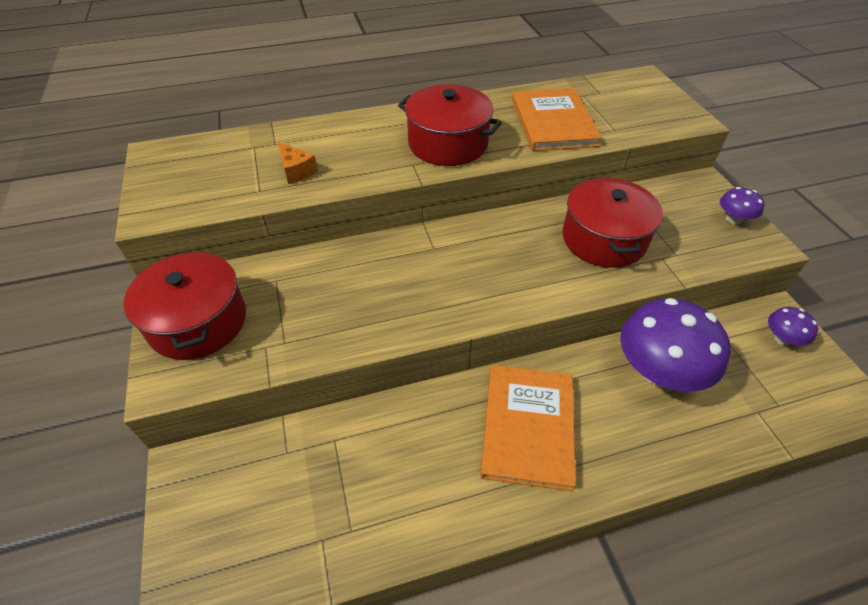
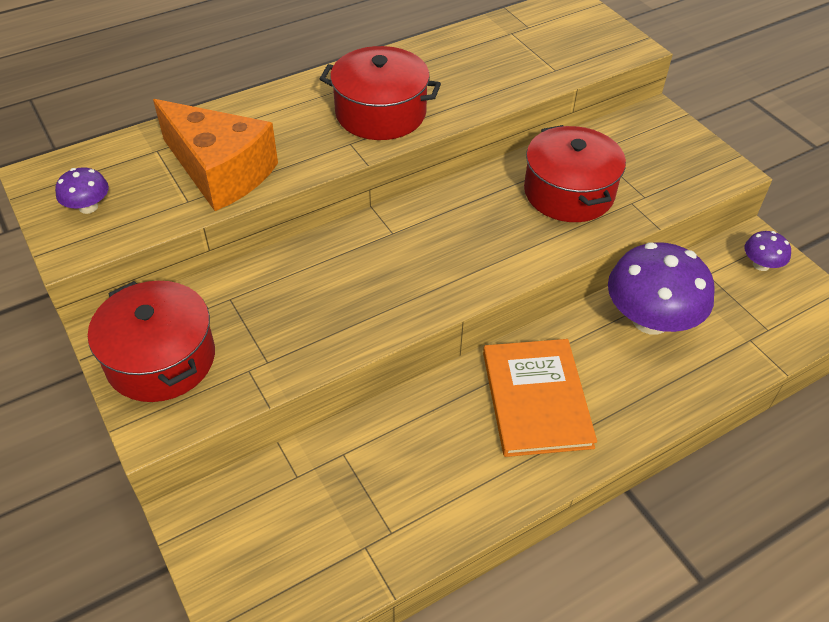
camera: 15 degrees left, 0 degrees up
orange cheese [277,141,318,184] -> orange cheese [153,99,278,211], size x2.33
orange book [512,88,602,151] -> none
purple mushroom [720,187,764,225] -> purple mushroom moved to [55,167,109,214]

